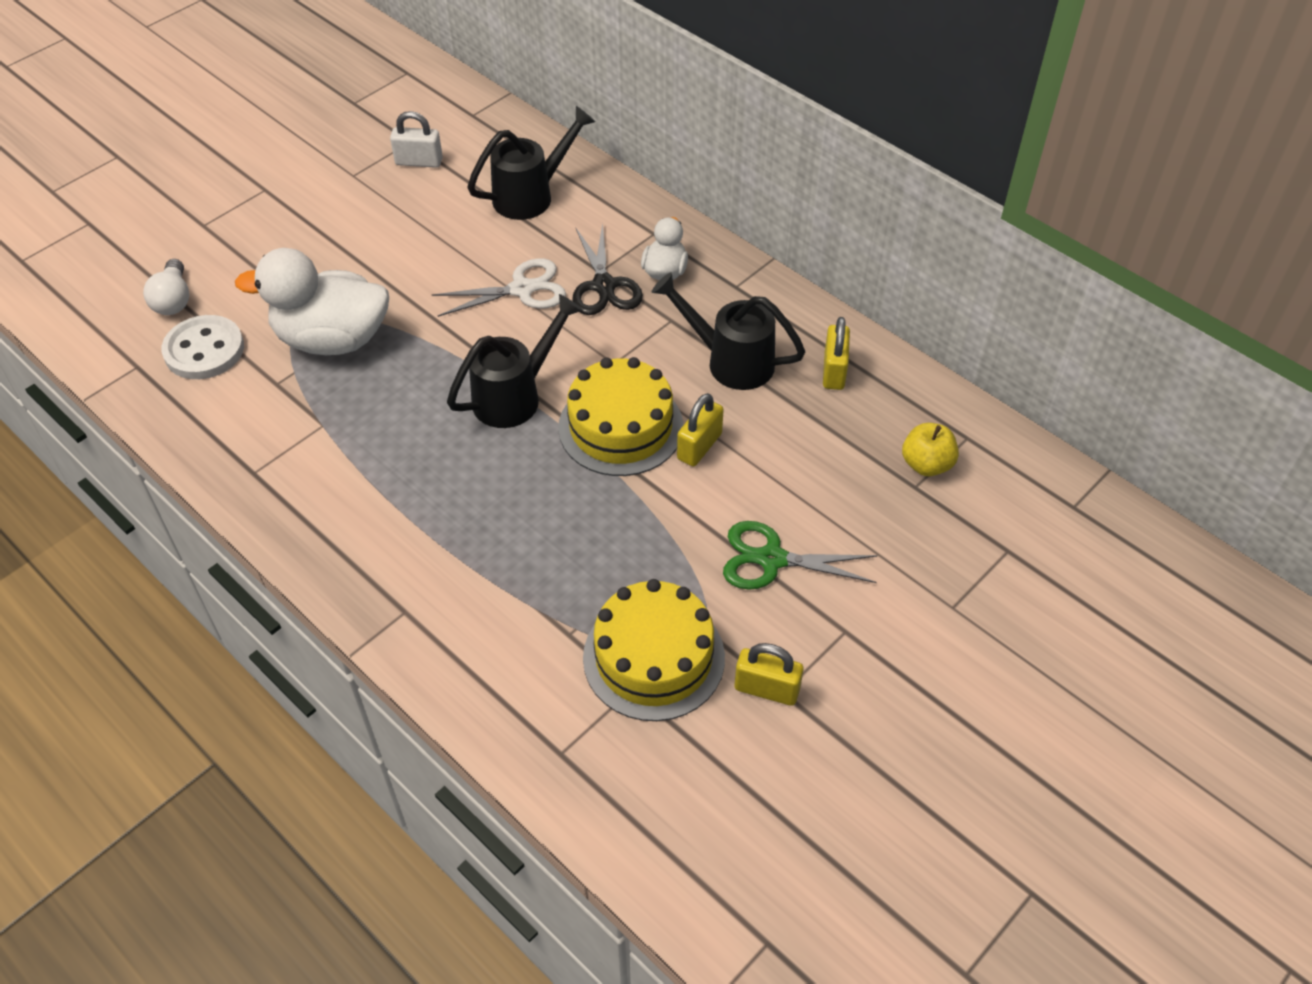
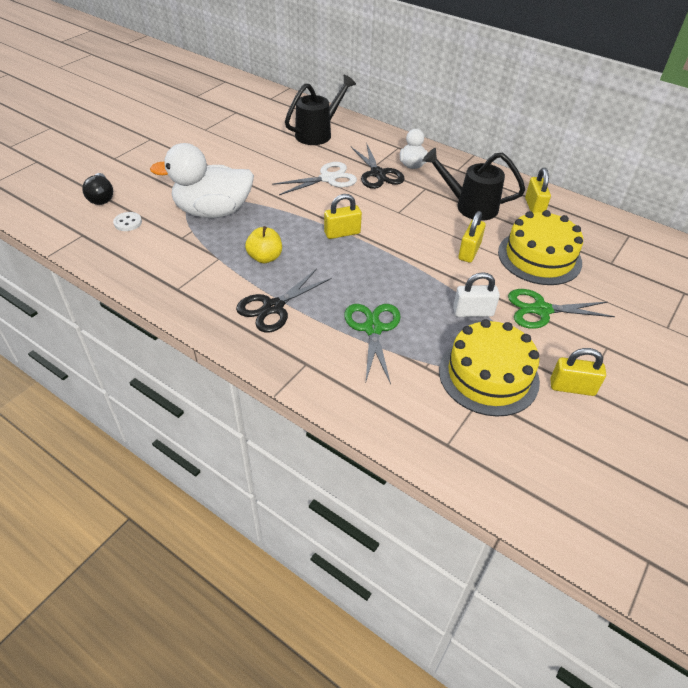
camera: 10 degrees left, 5 degrees down
white light bulb [143,259,189,315] -> black light bulb [82,173,113,205]
white button [161,315,244,379] -> white button [113,212,142,231], size x0.51
white padlock [390,111,443,168] -> white padlock moved to [453,272,500,317]
black watering can [447,294,583,428] -> yellow padlock [324,194,362,239]
yellow cake [558,357,683,476] -> yellow cake moved to [498,210,583,285]
yellow apple [902,423,959,476] -> yellow apple moved to [245,226,282,263]
none -> black scissors [236,269,332,333]
none -> green scissors [345,304,401,384]

